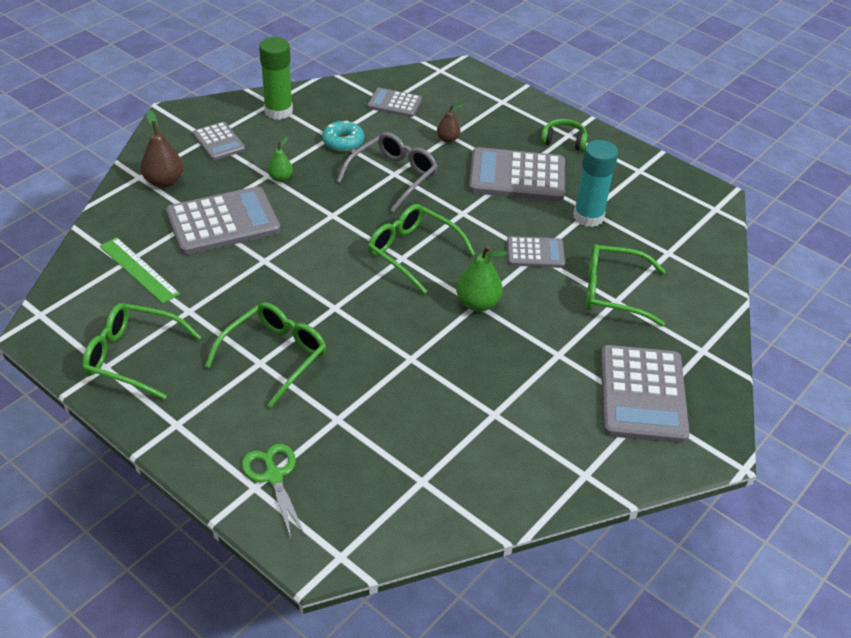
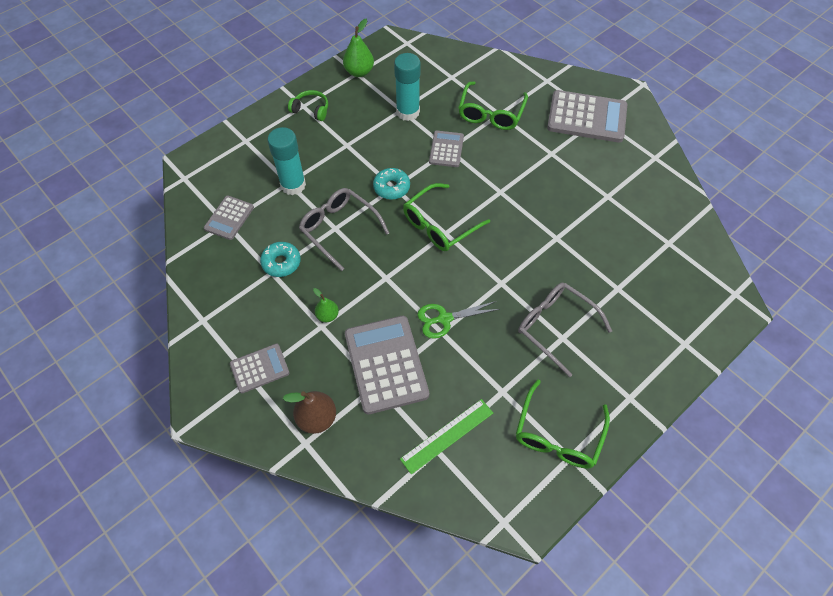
camera: 80 degrees left, 15 degrees up
green glasses [205,302,326,408] -> grey glasses [518,282,612,377]
green scissors [242,444,305,538] -> green scissors moved to [417,301,500,339]
green glue stick [259,37,293,120] -> none
brown pear [437,104,463,143] -> turquoise glue stick [268,127,306,195]
green pear [457,245,507,311] -> green pear moved to [343,18,374,77]
grey calculator [469,147,565,201] -> none
green headphones [541,119,588,151] -> green headphones turned 90 degrees clockwise [288,90,328,121]
none -> turquoise donut [373,168,410,200]

